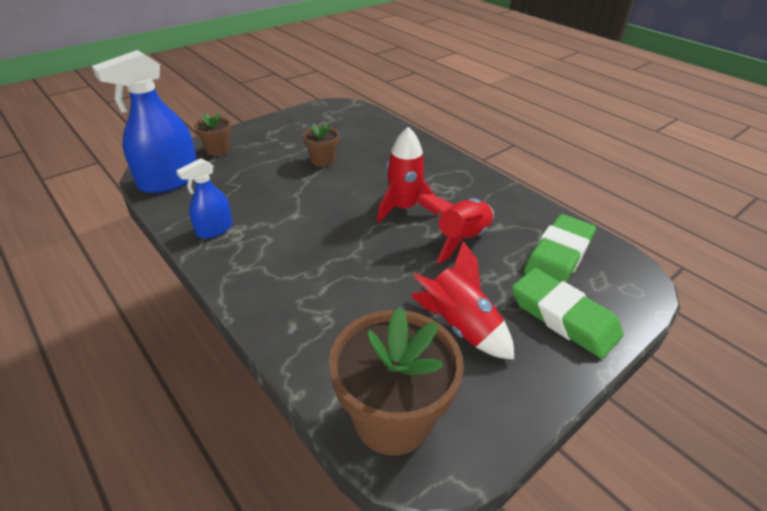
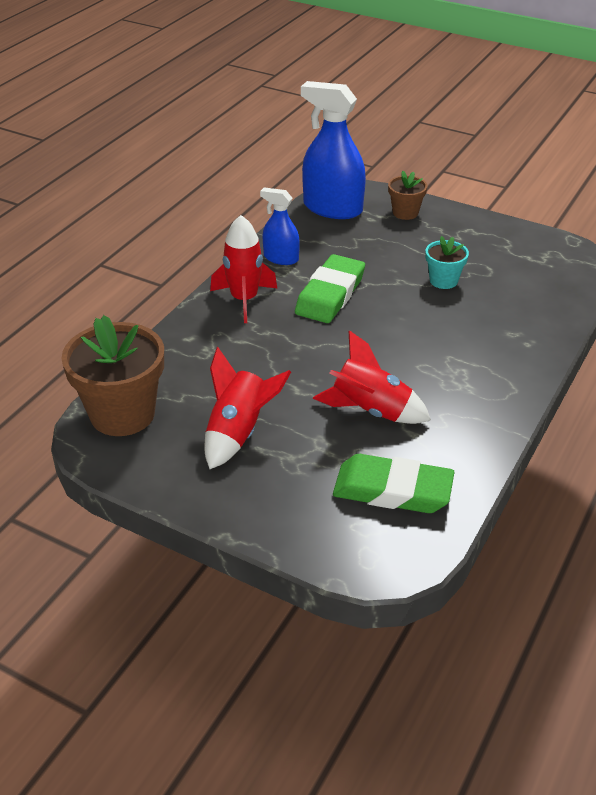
camera: 70 degrees right, 0 degrees up
brown flower pot [303,123,339,167] -> turquoise flower pot [425,236,469,289]
red rocket [377,127,438,223] -> red rocket moved to [210,215,278,323]
green eraser [512,268,623,359] -> green eraser moved to [295,254,365,323]

